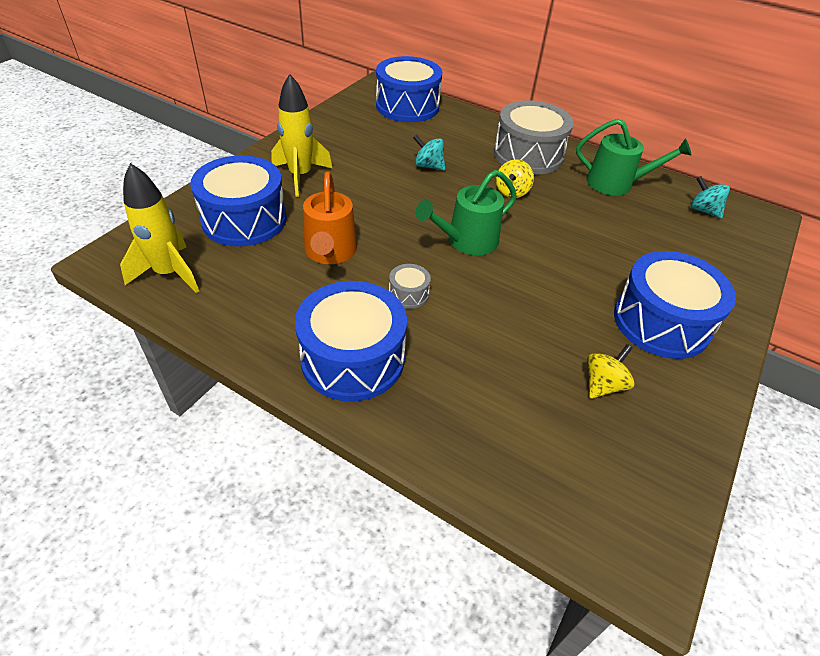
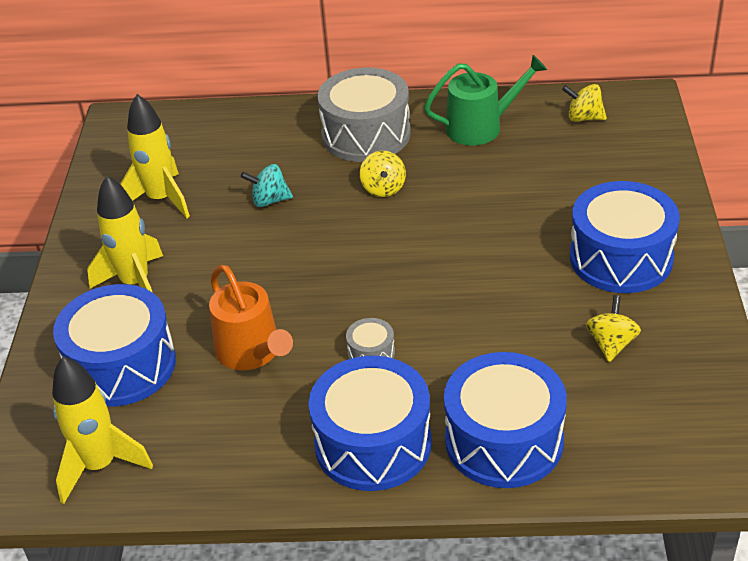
camera: 25 degrees left, 5 degrees down
blue drum [376,56,442,122] -> blue drum moved to [444,352,567,488]
green watering can [415,170,517,256] -> none
turquoise spinning top [691,176,730,218] -> yellow spinning top [562,84,607,122]
none -> yellow rocket [120,94,190,218]

